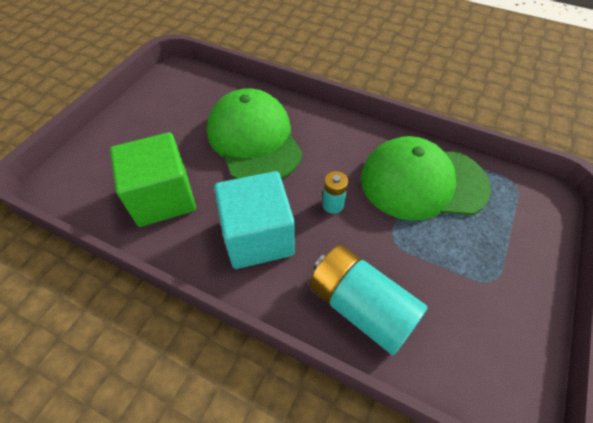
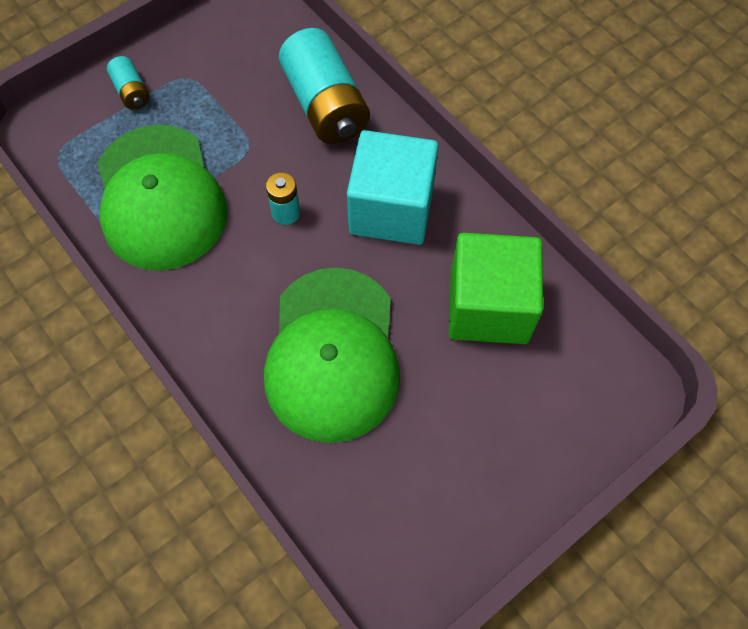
camera: 155 degrees left, 10 degrees up
green cap [361,136,491,221] -> green cap turned 45 degrees clockwise [97,124,227,271]
none -> turquoise battery [107,56,150,110]

